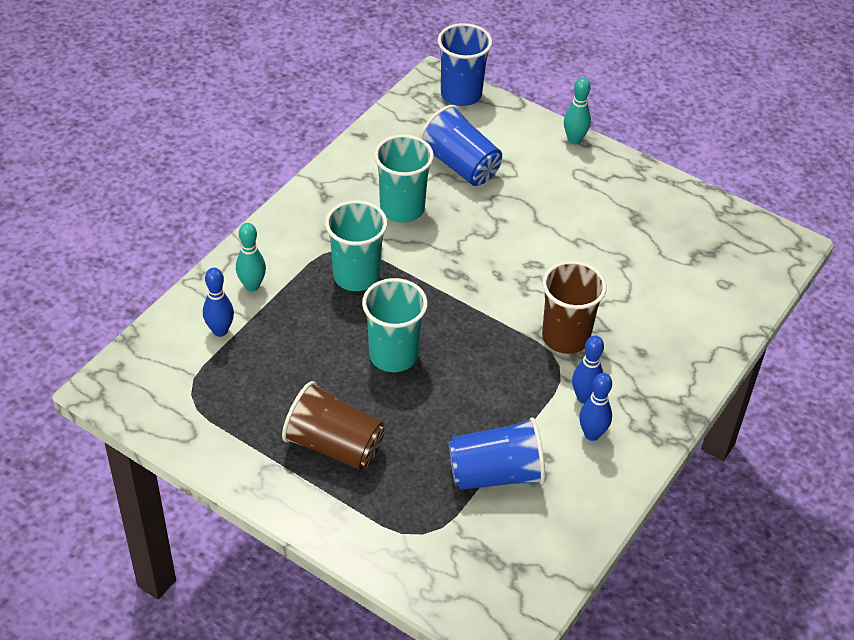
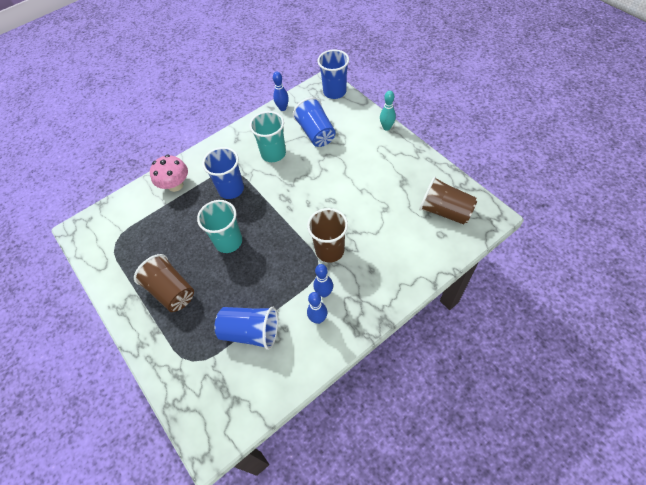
camera: 25 degrees right, 10 degrees up
blue bowling pin [203,268,234,337] -> blue bowling pin moved to [273,72,289,111]
turquoise bowling pin [236,223,266,292] -> pink mushroom [150,155,188,192]
turquoise cup [325,200,387,291] -> blue cup [202,147,244,199]
none -> brown cup [419,176,477,225]

